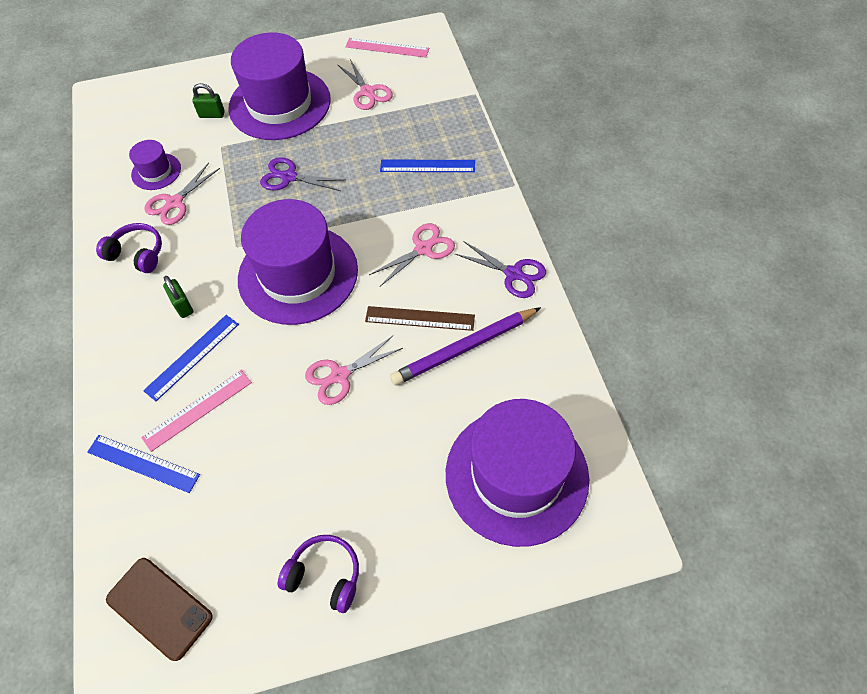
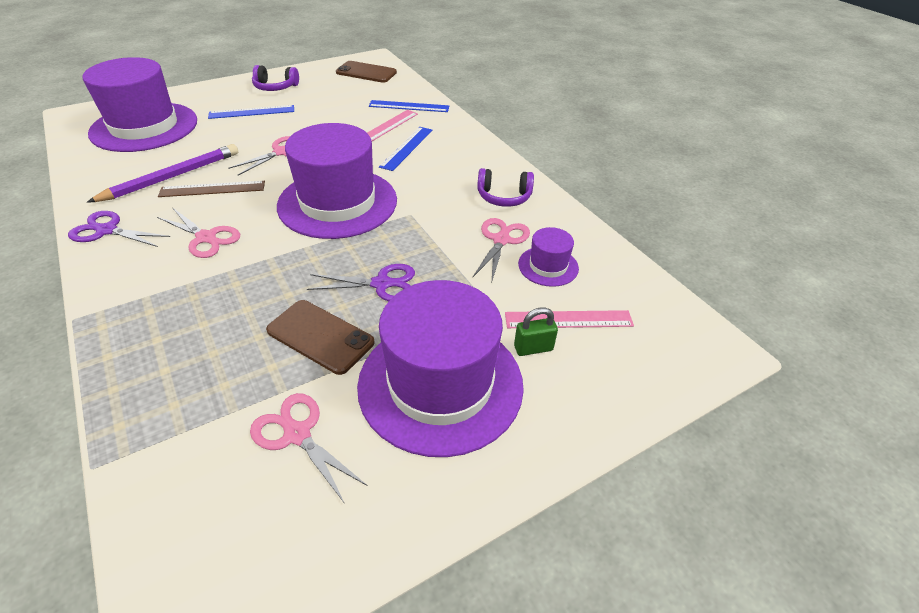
camera: 160 degrees right, 15 degrees down
green padlock [163,276,193,318] -> none
pink ruler [345,38,429,58] -> pink ruler moved to [505,310,634,328]
pink scissors [369,223,455,286] -> pink scissors turned 90 degrees counterclockwise [157,207,240,258]
blue ruler [380,160,475,172] -> blue ruler moved to [208,105,294,119]
none -> brown phone [266,300,374,375]

